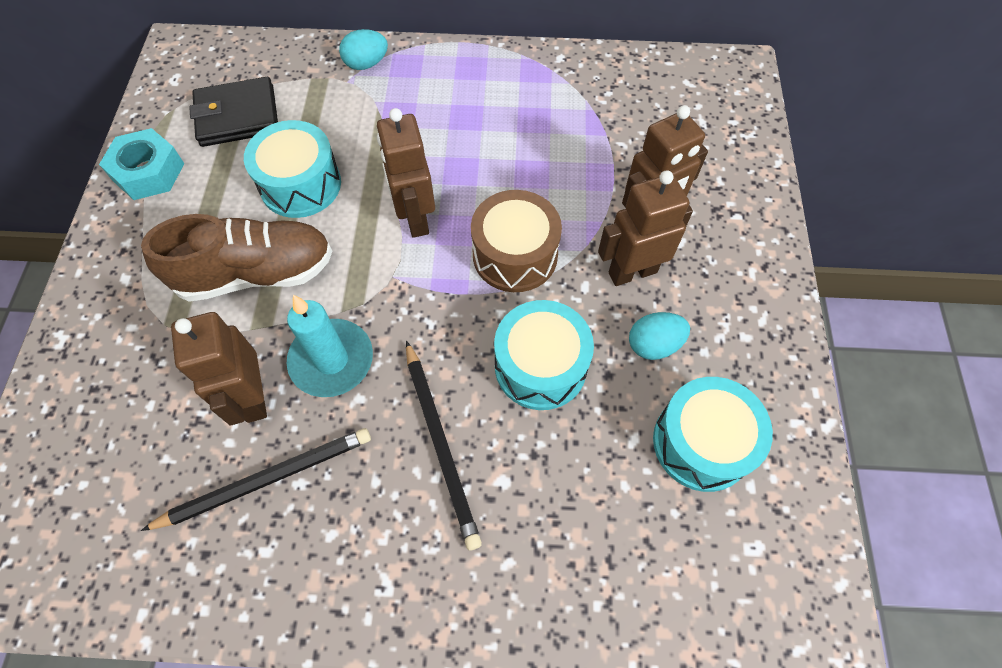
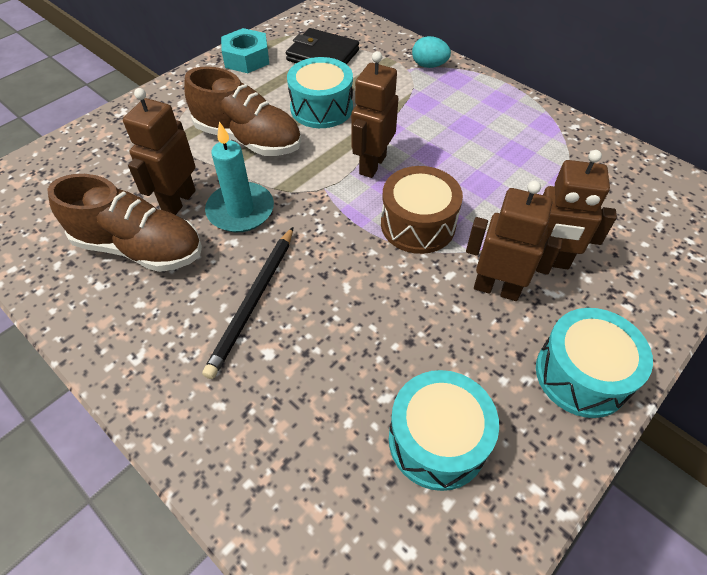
camera: 40 degrees right, 10 degrees down
black pencil [141,428,371,531] -> brown shoe [47,174,202,272]
turquoise drum [494,300,594,410] -> turquoise drum moved to [536,308,653,418]
turquoise egg [629,312,690,360] -> none

